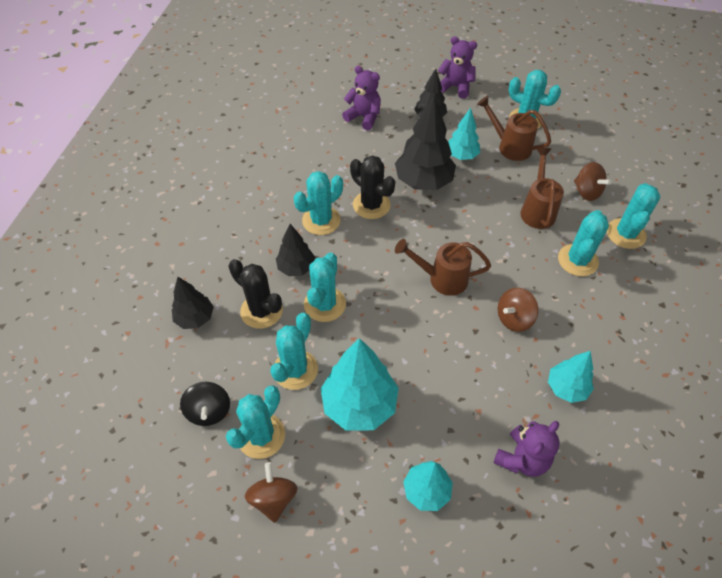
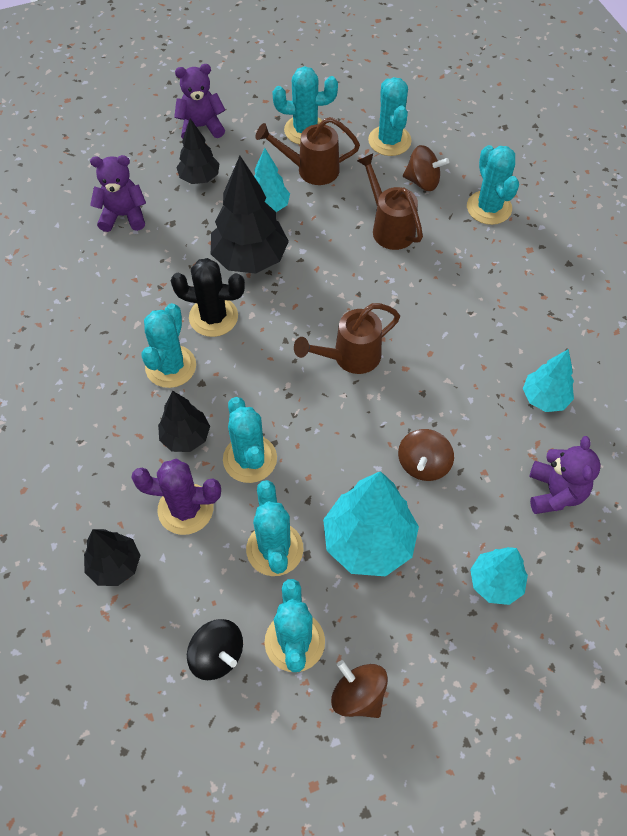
camera: 35 degrees left, 5 degrees up
black cactus [228,259,283,329] -> purple cactus [131,459,221,535]
brown spinning top [498,288,539,332] -> brown spinning top moved to [398,429,454,481]
turquoise cactus [558,210,609,276] -> turquoise cactus moved to [368,77,412,156]

